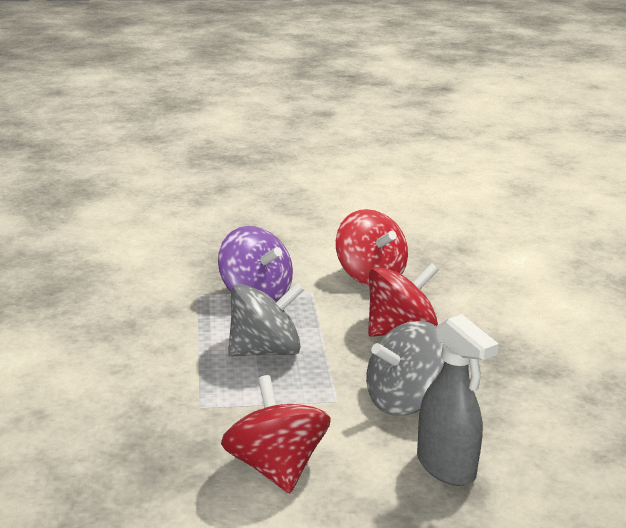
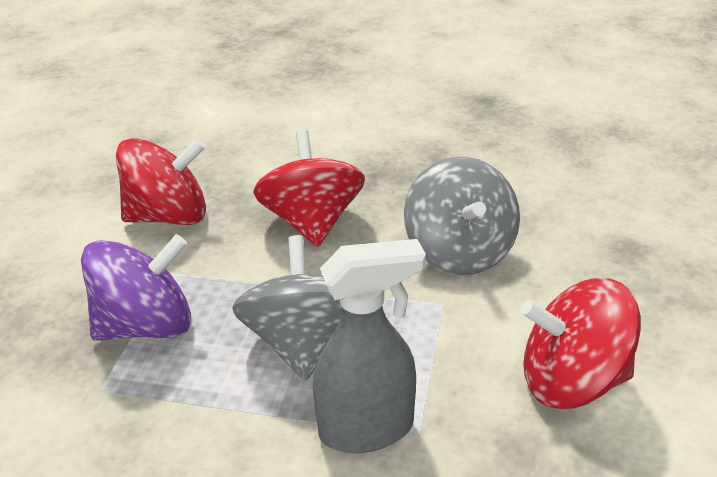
camera: 70 degrees left, 10 degrees up
grey spray bottle [417,314,499,486] -> grey spray bottle moved to [313,239,426,453]

